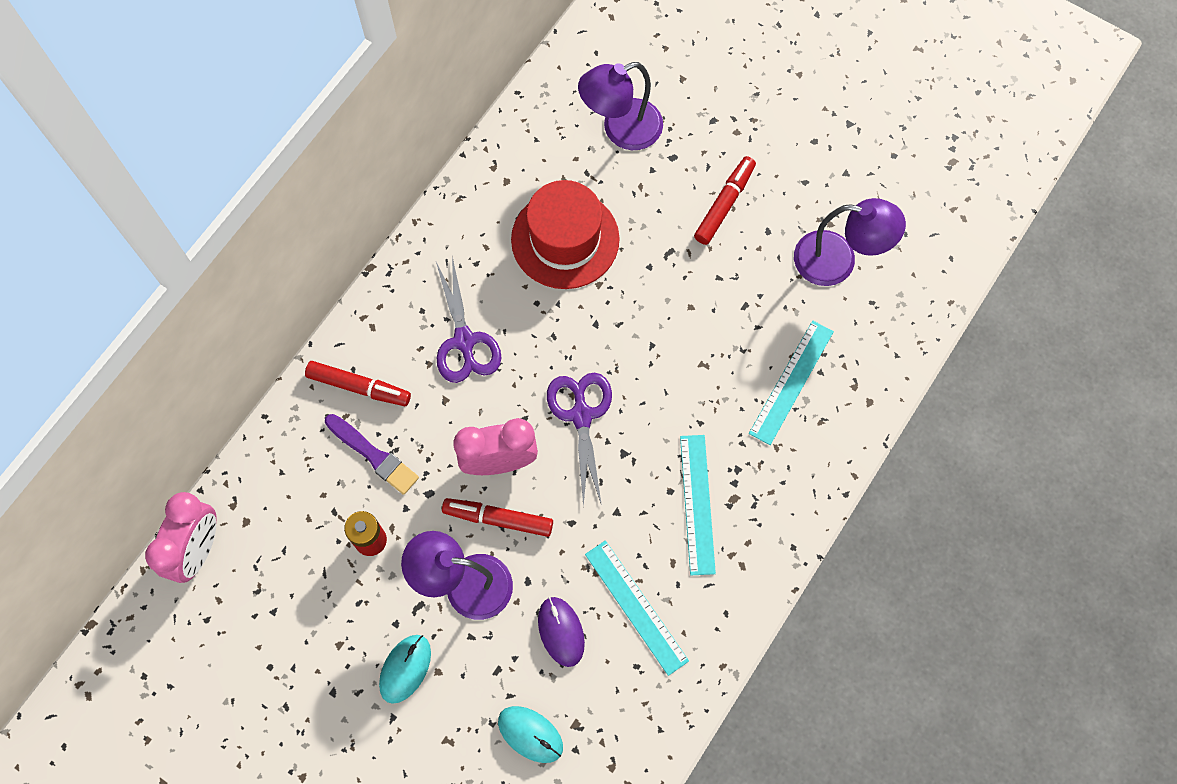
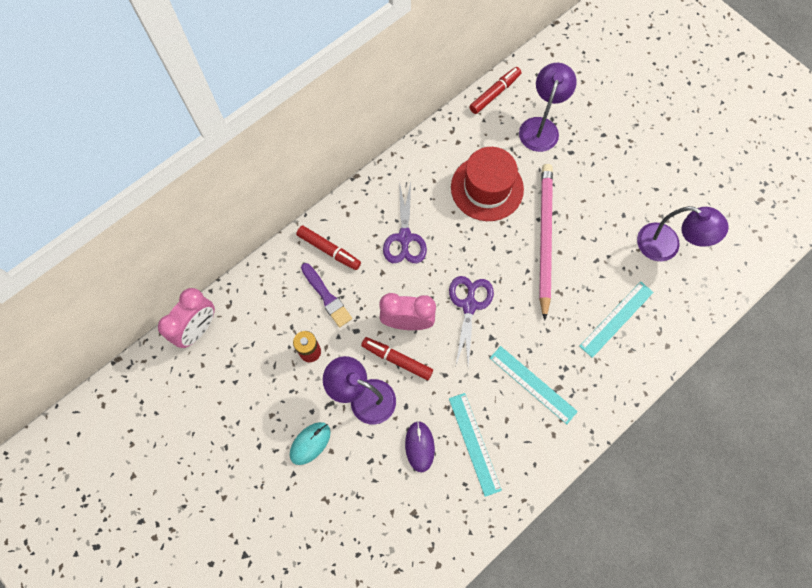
camera: 15 degrees right, 0 degrees up
turquoise mouse [498,706,563,763] -> none
purple lamp [578,62,663,150] -> purple lamp turned 120 degrees clockwise [519,63,577,152]
turquoise ruler [680,435,716,575] -> turquoise ruler turned 60 degrees counterclockwise [490,346,578,424]
red marker [694,156,756,245] -> red marker moved to [469,67,521,114]
none -> pink pencil [539,164,553,321]

